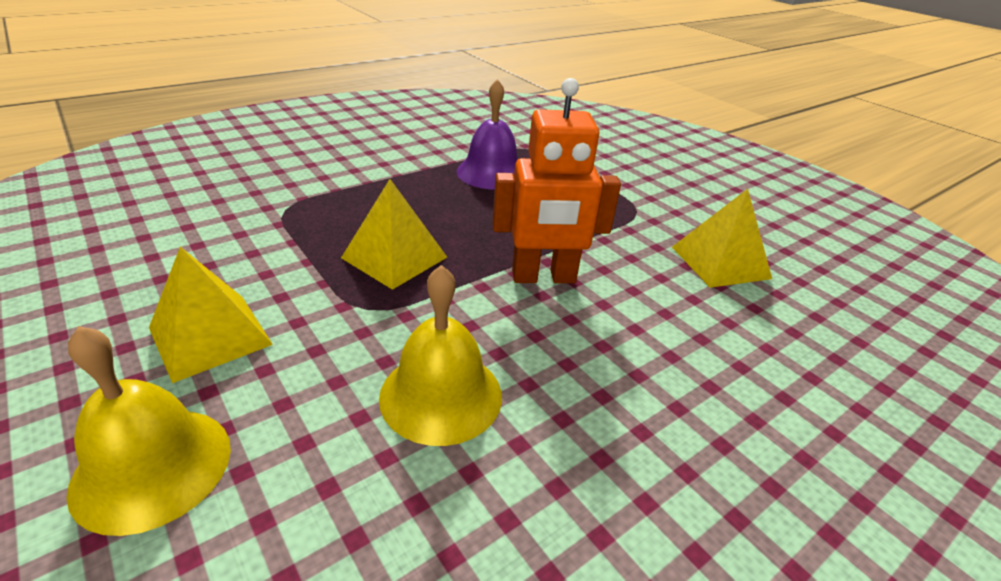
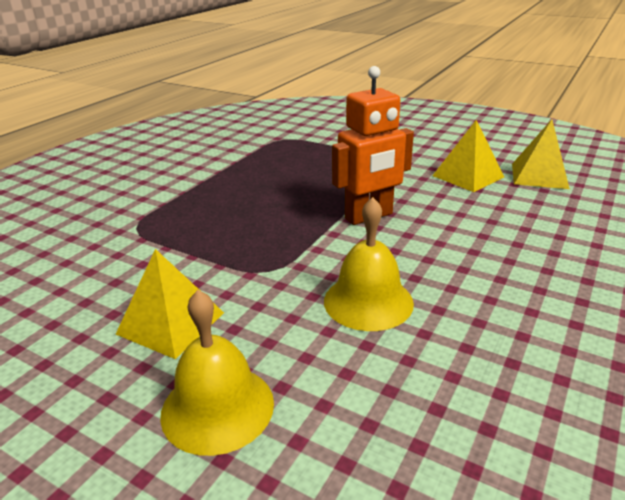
camera: 20 degrees left, 5 degrees down
yellow pyramid [341,179,447,290] -> yellow pyramid moved to [512,119,570,189]
purple bell [457,79,518,190] -> none

